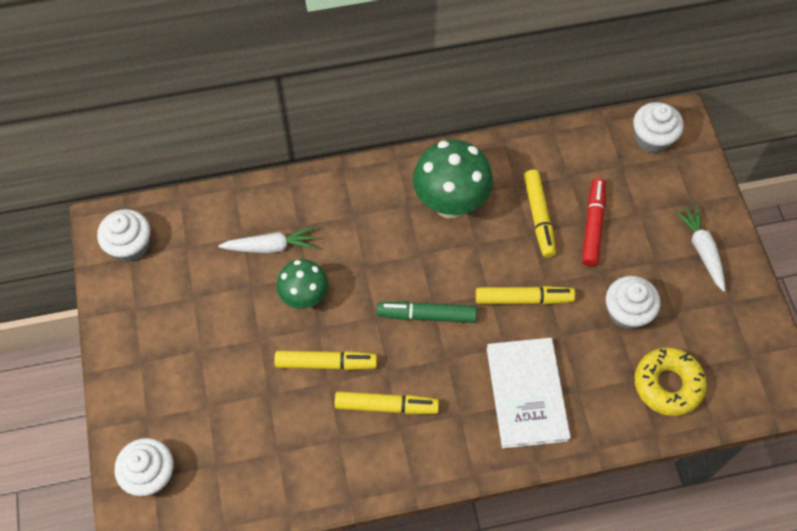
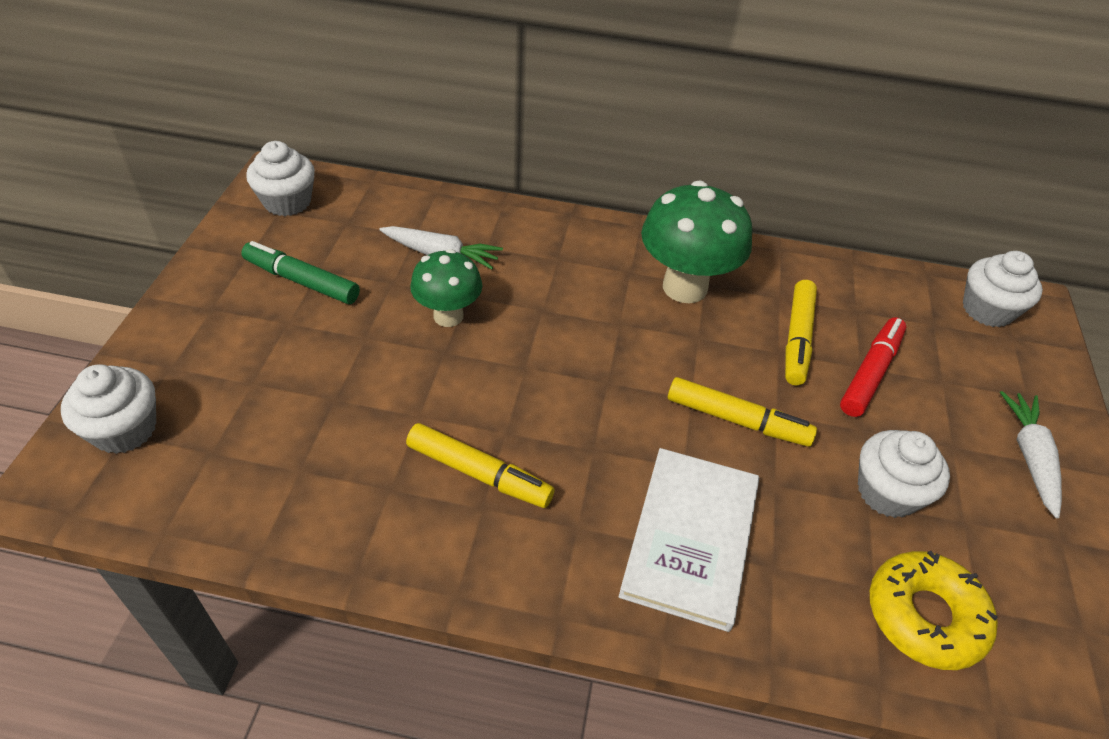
camera: 20 degrees right, 15 degrees down
yellow marker [274,351,377,370] -> none
green marker [377,301,477,323] -> green marker moved to [241,241,360,304]

